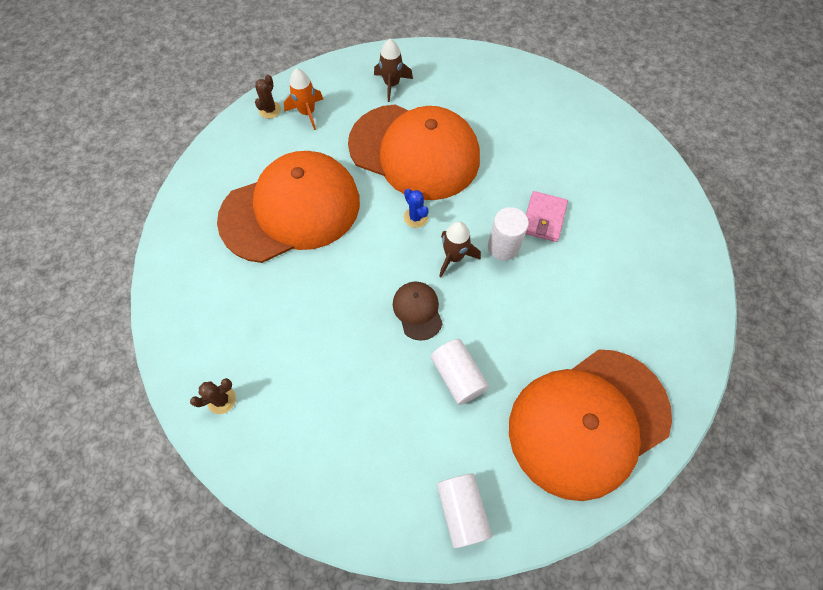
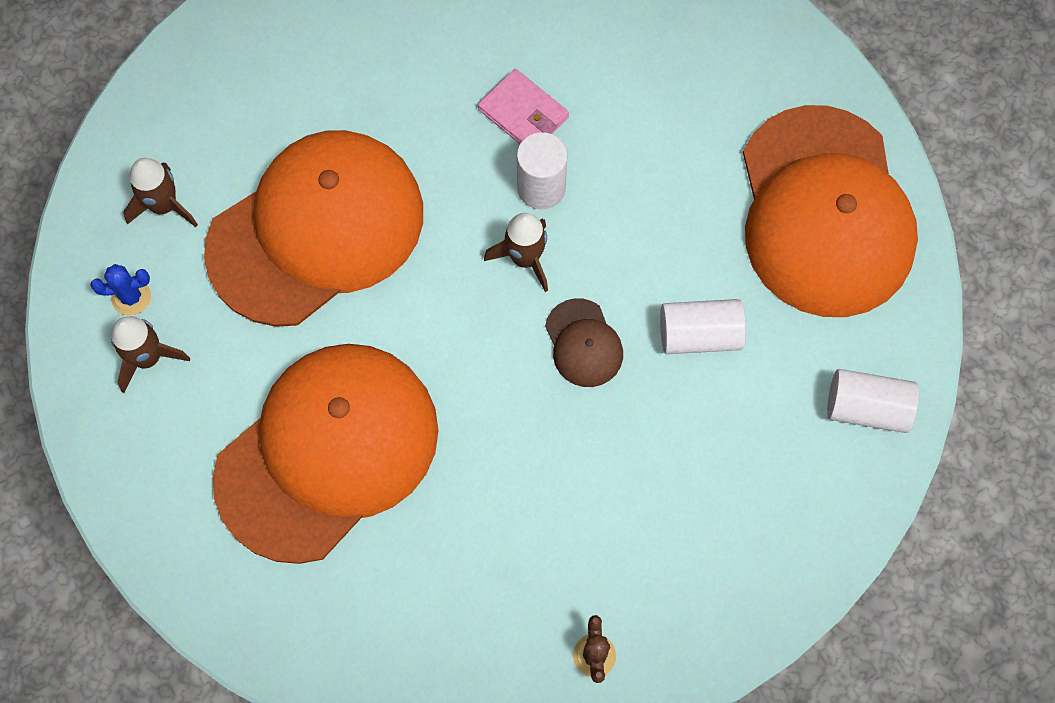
camera: 65 degrees left, 5 degrees up
orange cap [217,151,360,263] -> orange cap turned 45 degrees clockwise [213,344,438,564]
brown cactus [255,75,281,119] -> none
orange rocket [284,68,323,130] -> brown rocket [111,316,190,393]
brown cap [393,281,443,341] -> brown cap turned 120 degrees counterclockwise [545,298,623,387]
blue cactus [404,189,429,228] -> blue cactus moved to [90,264,151,315]

